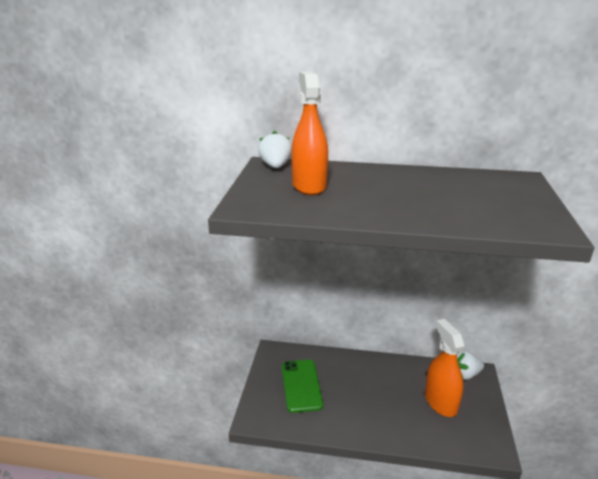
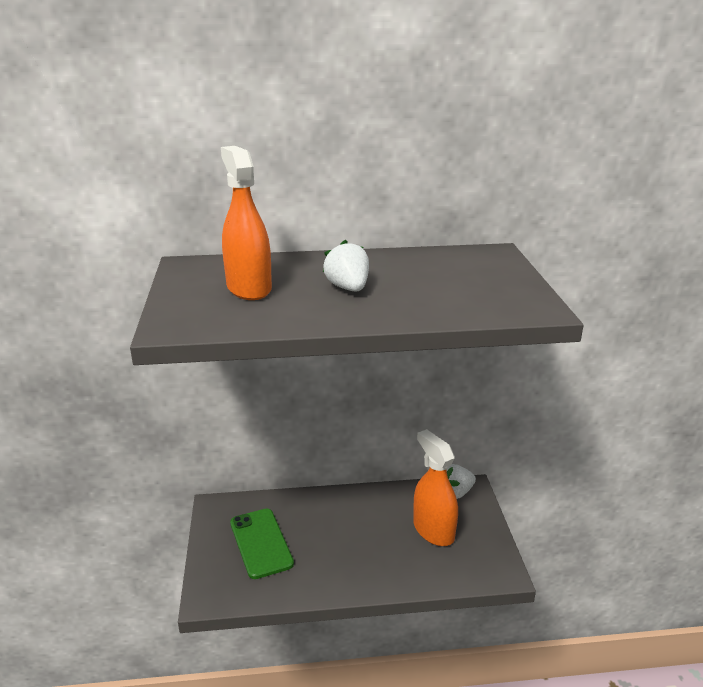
camera: 15 degrees left, 0 degrees up
white strawberry [258,131,292,168] -> white strawberry moved to [323,240,369,291]

